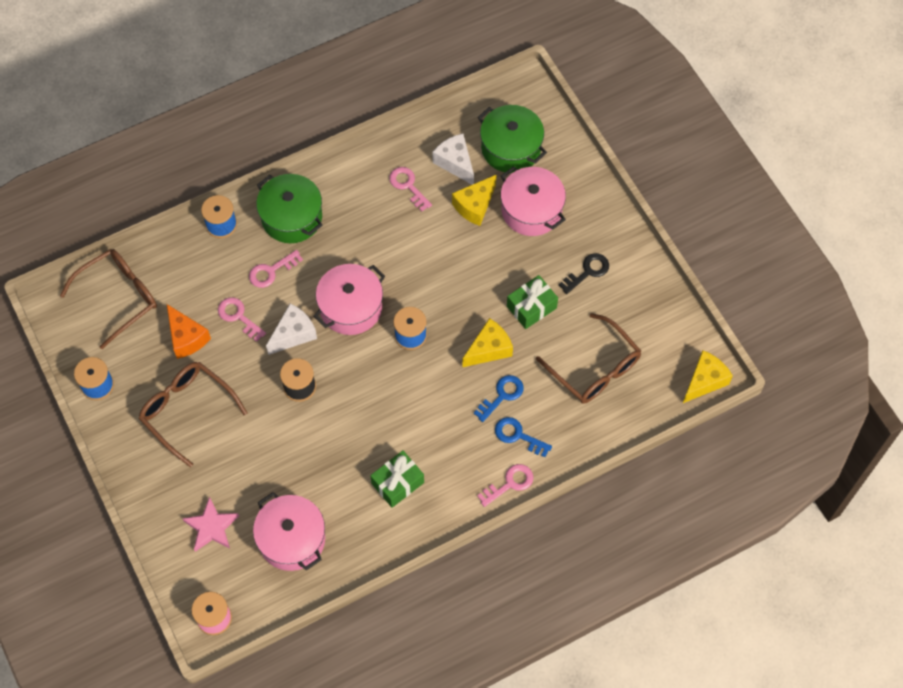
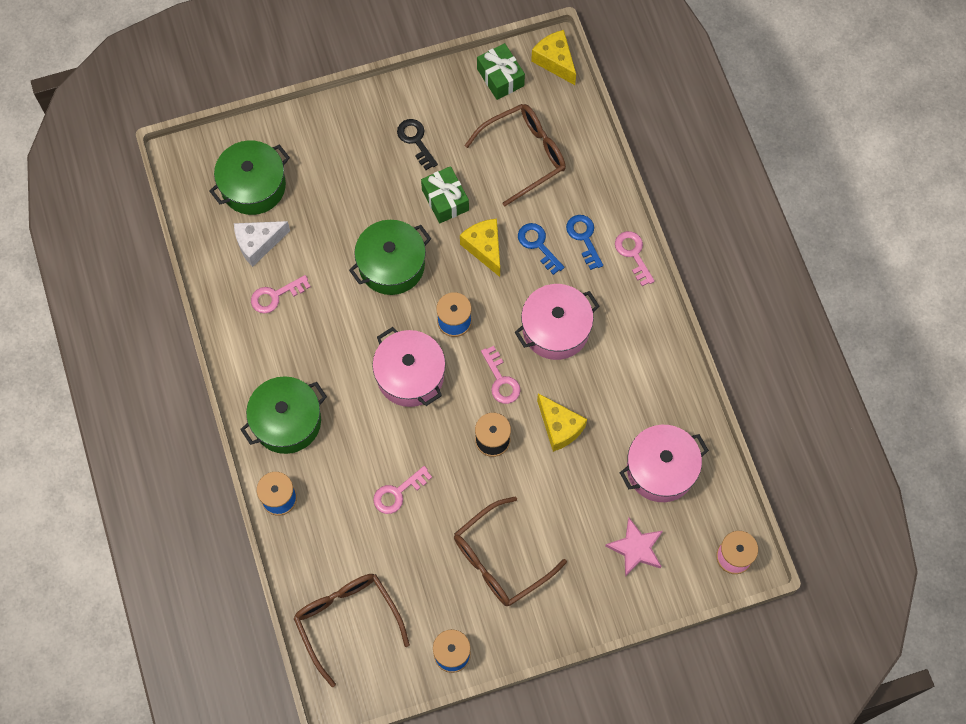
camera: 80 degrees left, 5 degrees up
orange cheese [167,304,211,359] -> none
pink key [249,250,303,288] -> pink key moved to [481,346,521,404]
white cheese [266,303,317,355] -> none
green gift [370,451,424,508] -> green gift moved to [477,43,525,100]
yellow cheese [452,174,497,226] -> yellow cheese moved to [537,393,587,452]
blue key [495,417,552,457] -> blue key turned 120 degrees clockwise [566,215,603,270]
pink pot [500,166,566,236] -> pink pot moved to [515,284,600,360]
none -> green pot [349,220,431,295]

